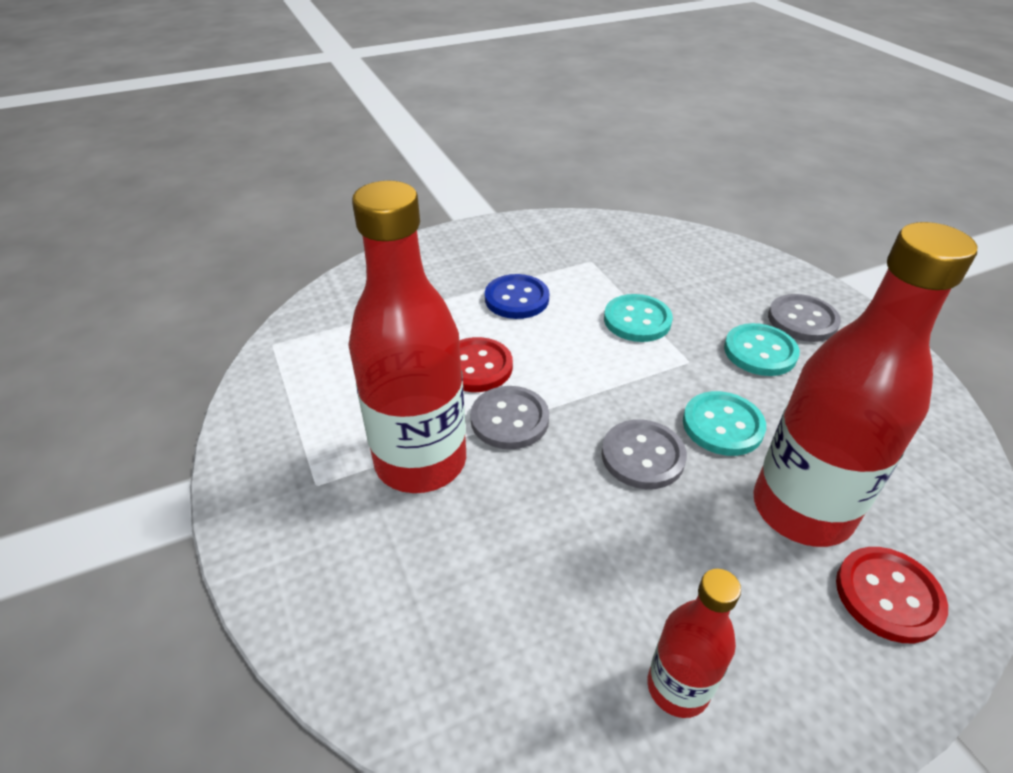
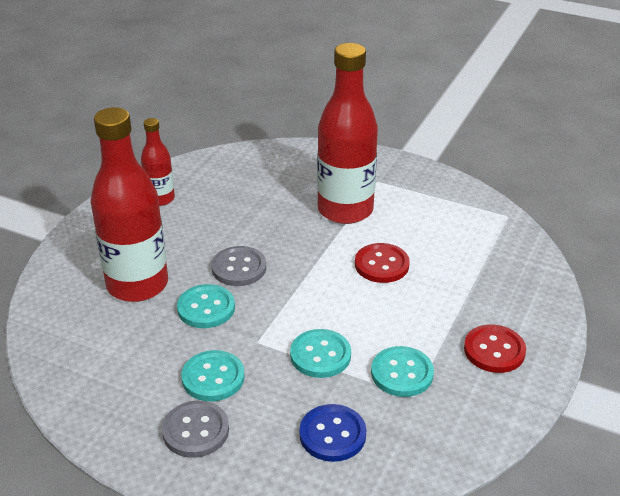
camera: 140 degrees right, 5 degrees down
grey button [470,386,549,449] -> none
blue button [485,274,549,319] -> blue button moved to [299,404,366,462]
red button [836,547,948,643] -> red button moved to [464,324,526,373]
none -> turquoise button [371,346,434,397]

